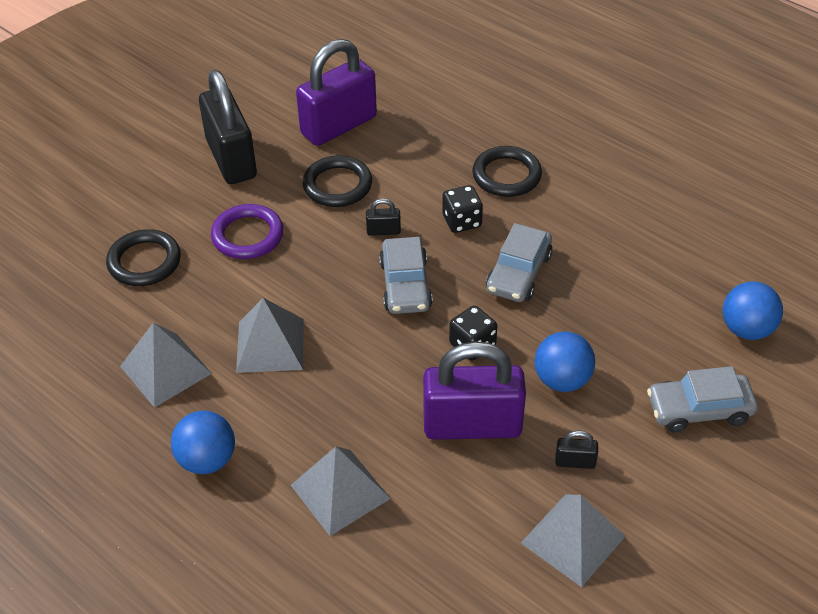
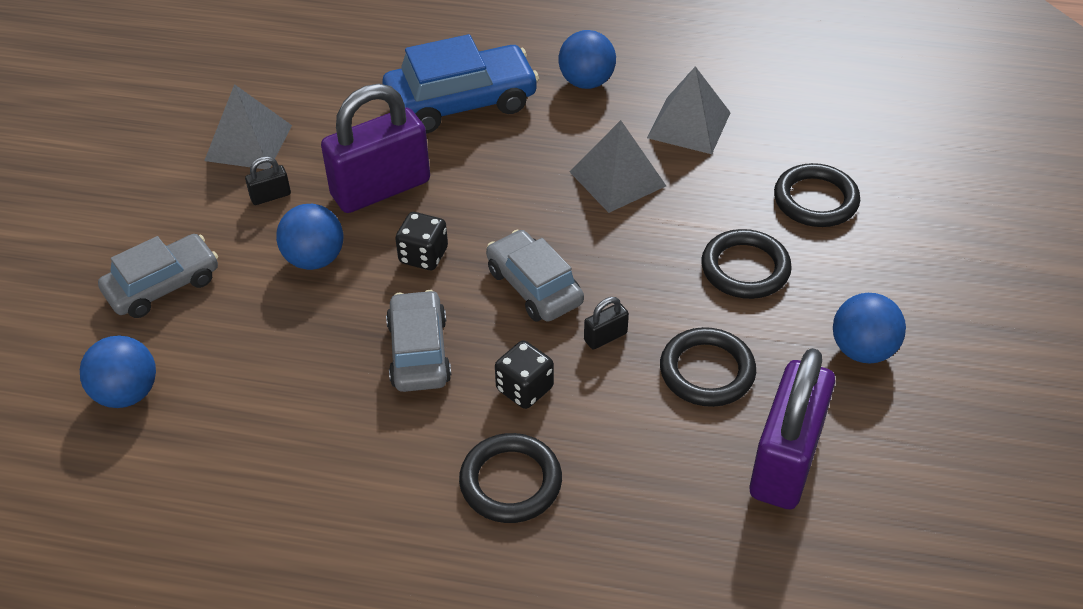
camera: 150 degrees right, 0 degrees up
black padlock [199,70,257,184] -> blue ball [833,293,906,363]
purple ring [211,204,284,259] -> black ring [701,229,792,299]
grey pyramid [291,446,391,536] -> blue car [382,34,539,133]

